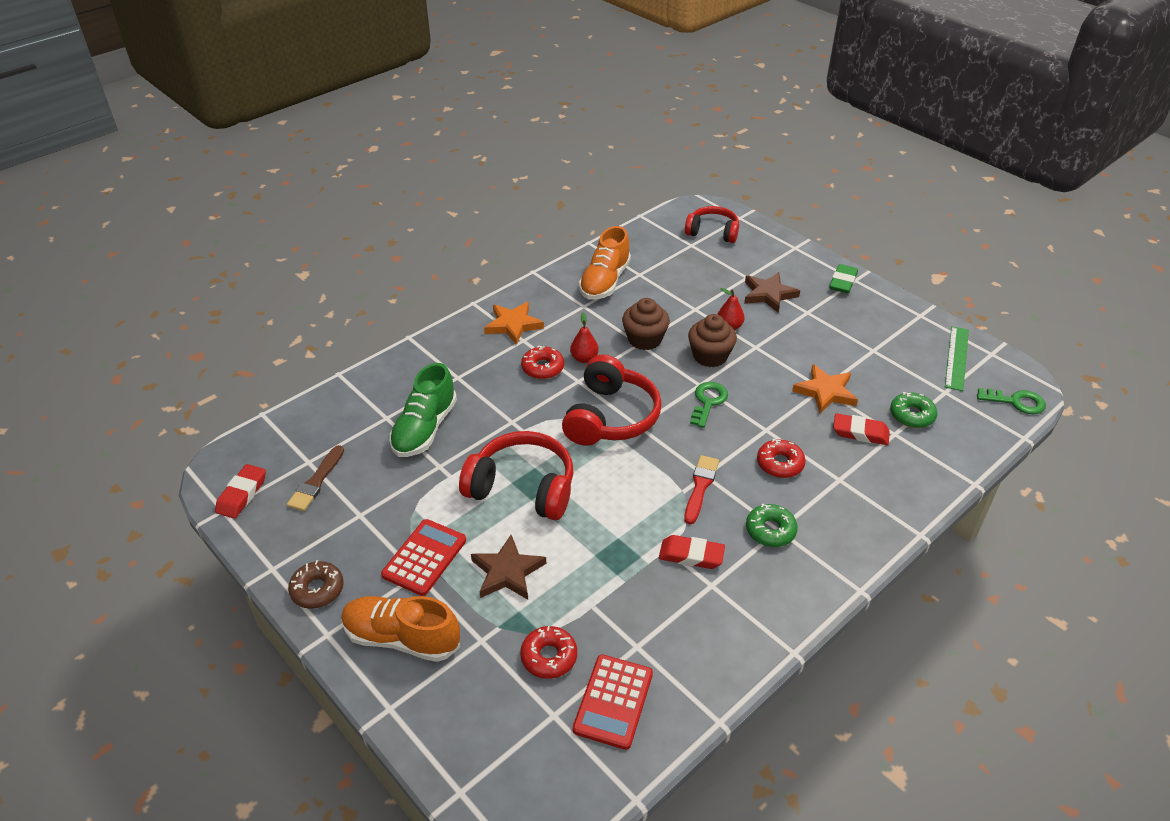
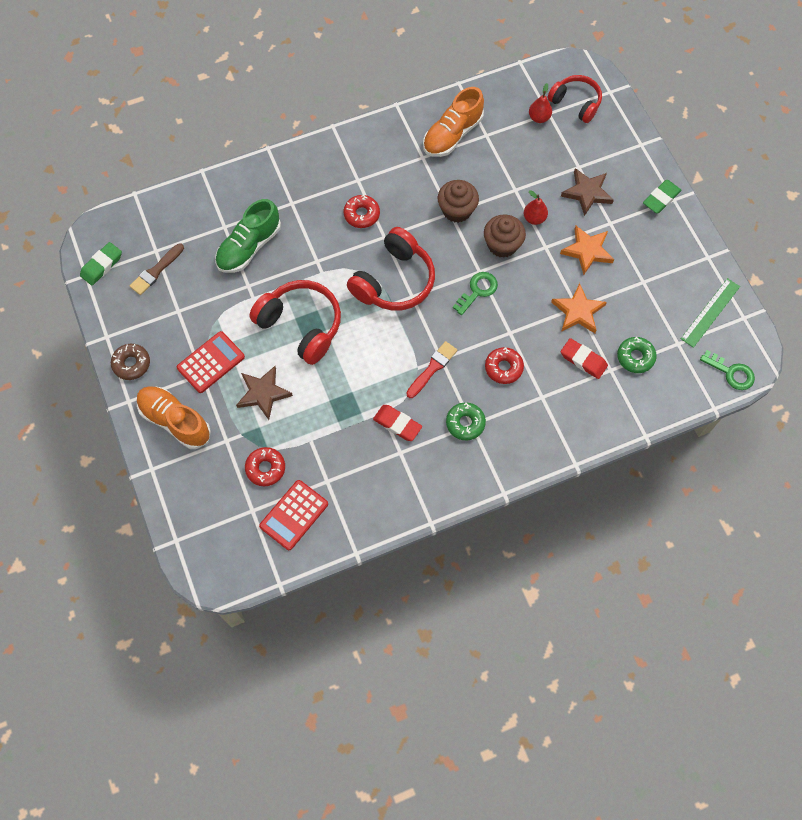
camera: 20 degrees right, 25 degrees up
red eraser [215,464,266,519] -> green eraser [80,242,122,285]
orange star [484,302,544,345] -> orange star moved to [560,226,614,275]
red pear [570,312,599,363] -> red pear moved to [529,83,552,123]

